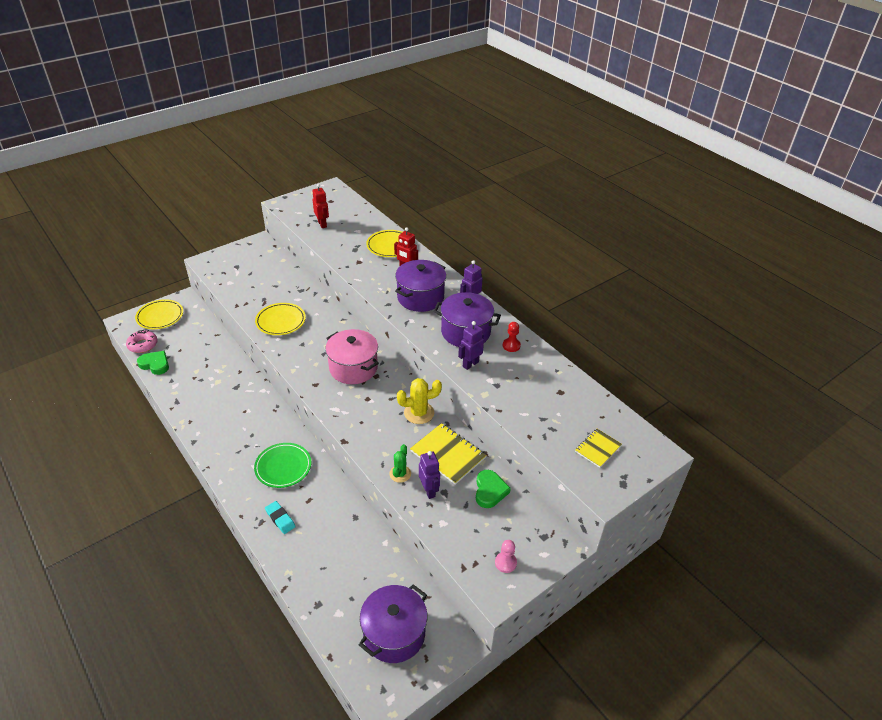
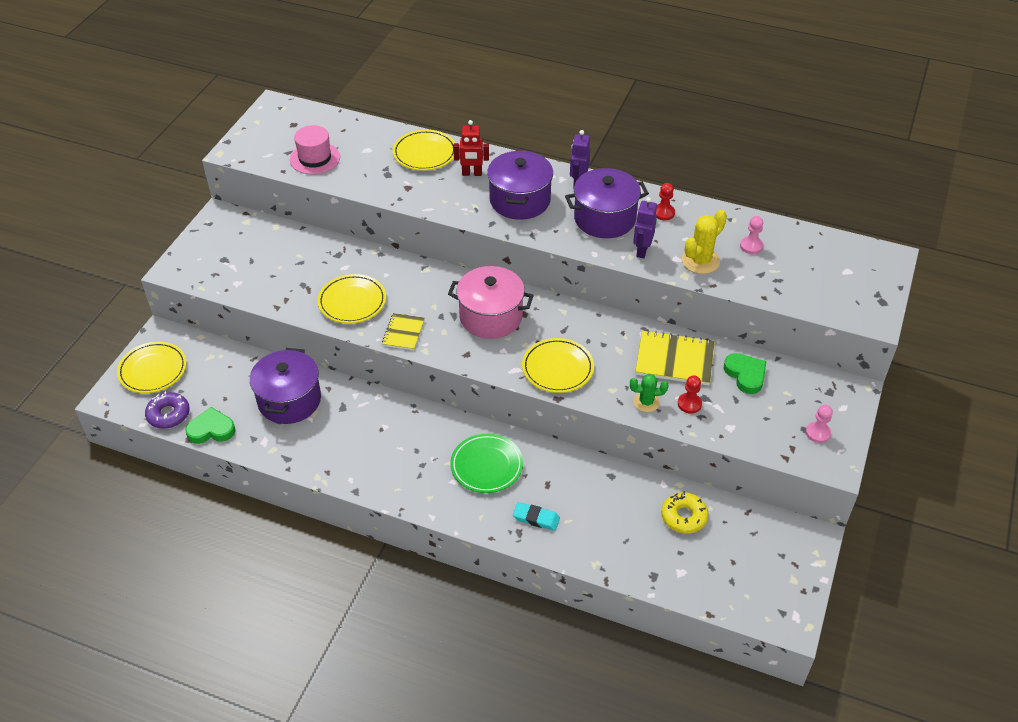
camera: 30 degrees left, 5 degrees up
pink donut [126,330,158,353] -> purple donut [145,391,190,429]
red robot [312,184,329,228] -> pink hat [290,125,340,175]
purple pot [359,584,427,663] -> purple pot moved to [250,348,321,424]
green cactus [389,444,411,483] -> green cactus turned 75 degrees counterclockwise [630,374,669,412]
yellow cactus [397,378,442,424] -> yellow cactus moved to [682,210,727,274]
purple robot [419,451,440,499] -> red pawn [678,375,702,414]
yellow notebook [575,429,622,468] -> yellow notebook moved to [382,313,425,350]
none -> yellow plate [522,338,594,393]
none -> yellow donut [661,491,708,533]
none -> pink pawn [740,216,763,254]

